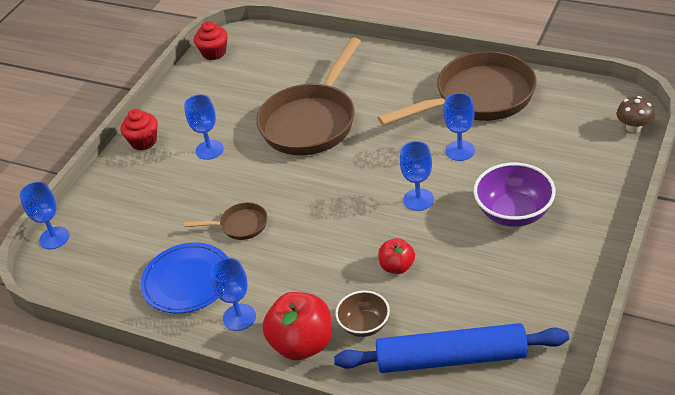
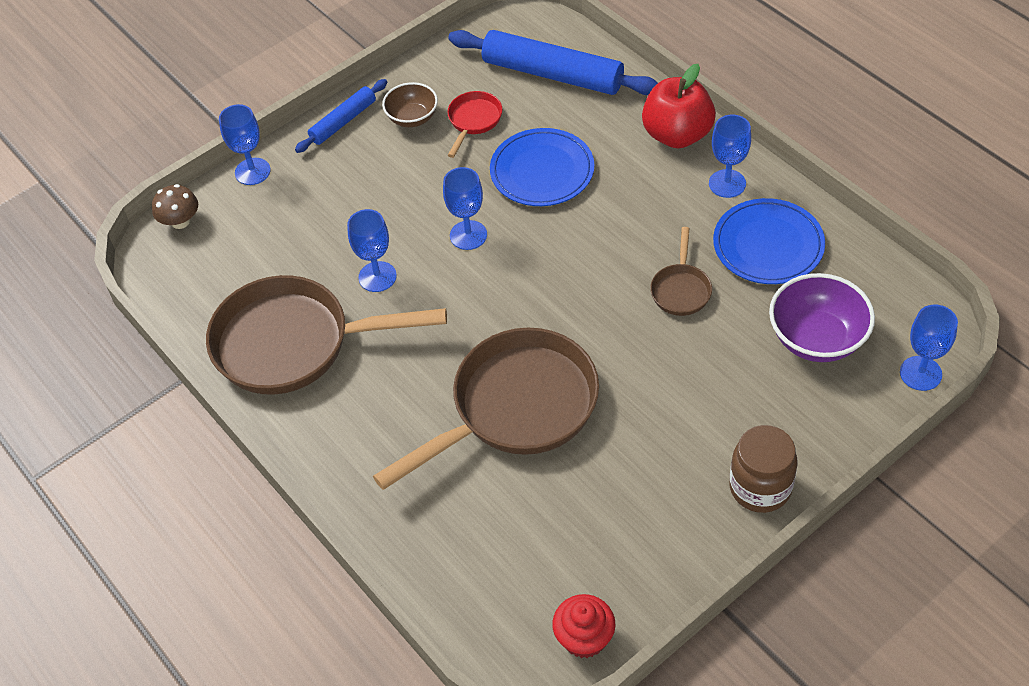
camera: 155 degrees left, 10 degrees up
red cupcake [121,109,158,150] -> brown jar [729,425,798,513]
blue goblet [184,95,224,160] -> blue goblet moved to [219,104,271,185]
brown pan [184,202,268,240] -> brown pan turned 105 degrees counterclockwise [650,227,712,316]
brown bowl [335,291,390,337] -> brown bowl moved to [382,82,438,127]
red apple [378,238,415,274] -> blue plate [490,128,595,206]
purple bowl [474,163,556,227] -> purple bowl moved to [769,273,875,362]
none -> blue rolling pin [295,79,387,153]
none -> red pan [447,91,502,158]

